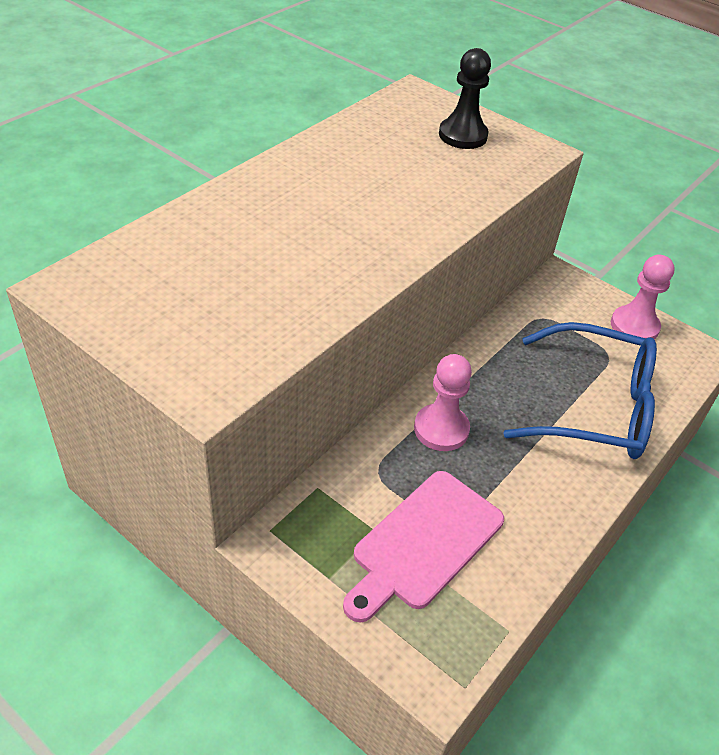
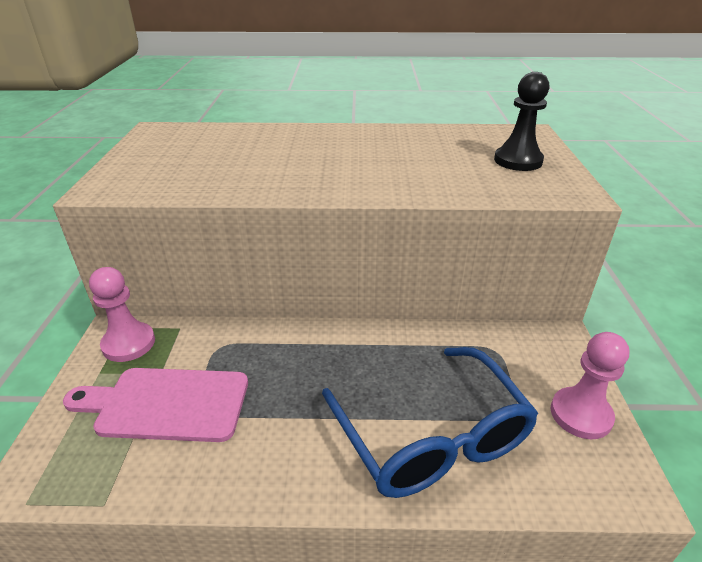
camera: 55 degrees right, 10 degrees down
pink pawn [414,354,472,451] -> pink pawn moved to [89,267,155,362]

